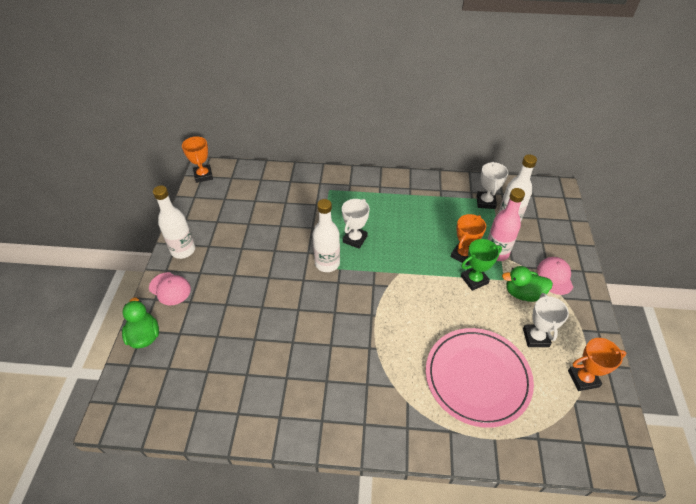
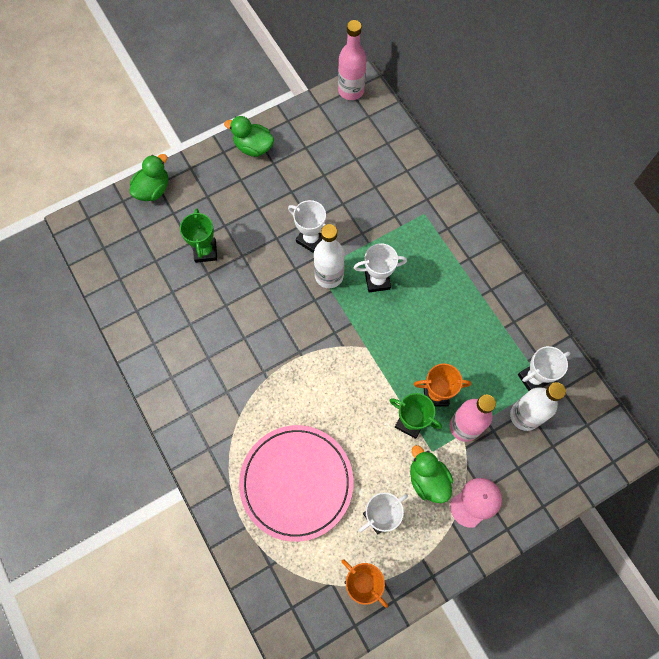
camera: 55 degrees right, 20 degrees up
pink cap [149,272,191,305] -> none
white bottle [153,185,195,259] -> green duck [224,116,274,157]
orange trophy [182,136,213,183] -> pink bottle [338,20,367,100]
none -> green trophy [180,208,217,263]
none -> white trophy [288,200,326,253]

